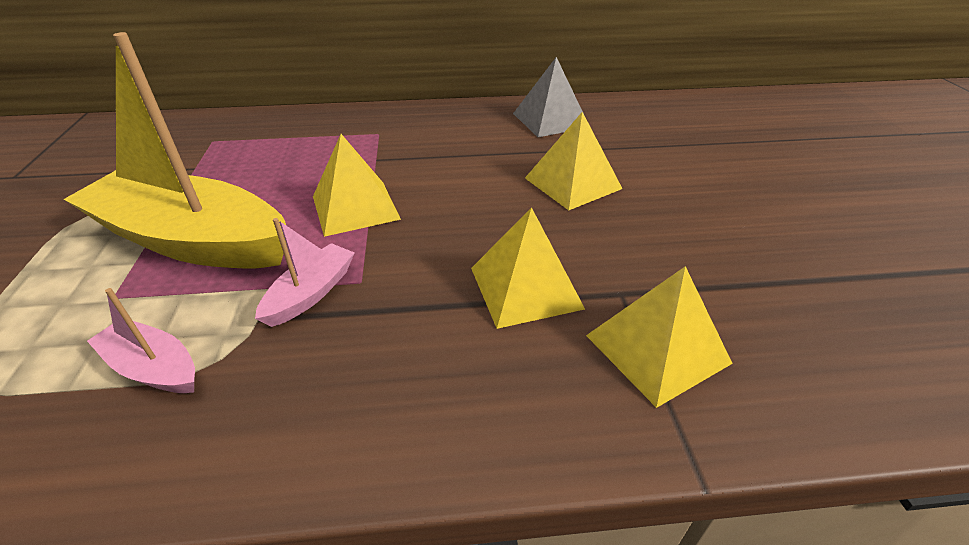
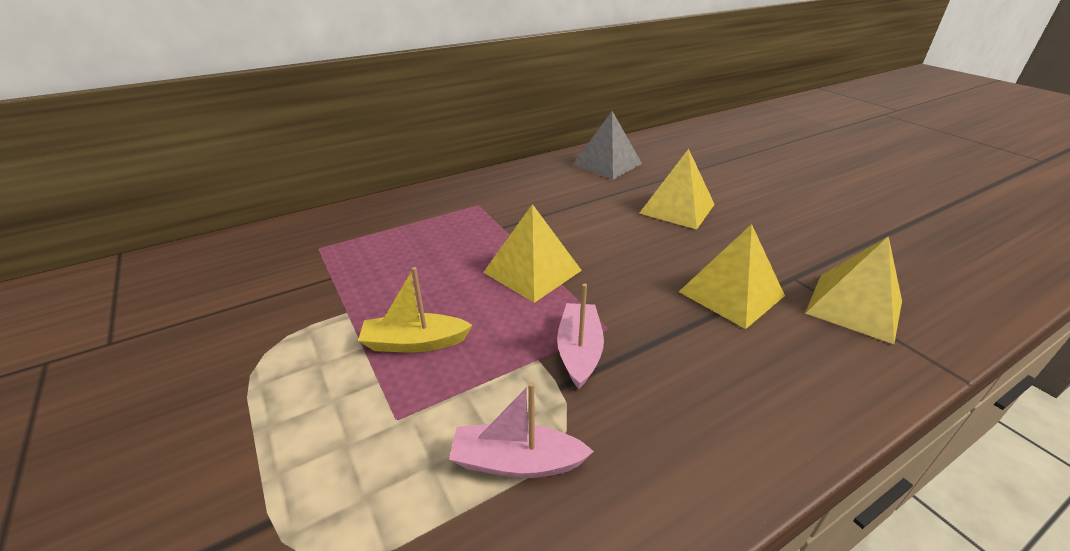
camera: 25 degrees left, 5 degrees down
yellow boat [64,32,286,268] -> yellow boat [358,267,473,353], size x0.44

